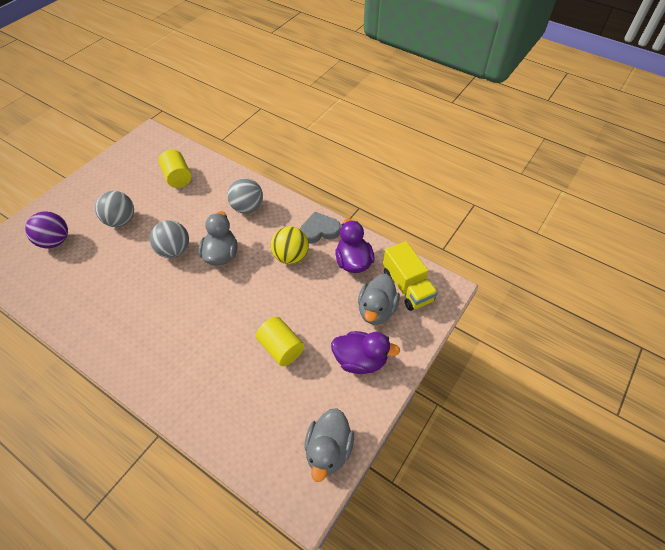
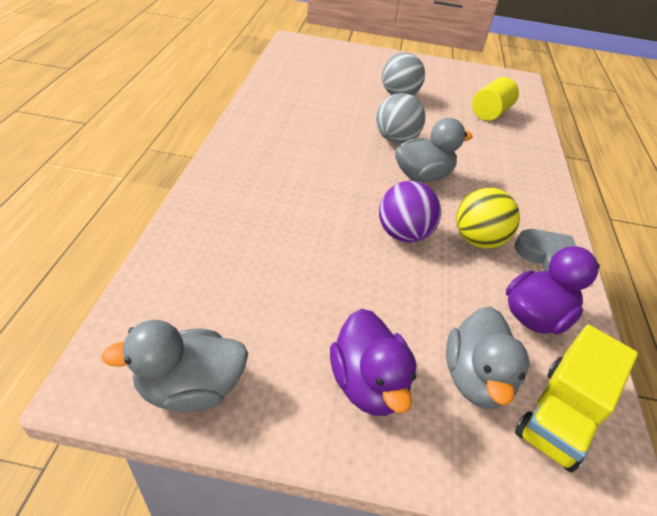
camera: 60 degrees right, 10 degrees down
purple ball [25,211,68,248] -> purple ball moved to [379,181,441,243]
grey ball [227,178,263,214] -> none
yellow cylinder [256,317,304,366] -> none
grey duck [358,274,400,325] -> grey duck turned 75 degrees counterclockwise [446,306,529,409]

